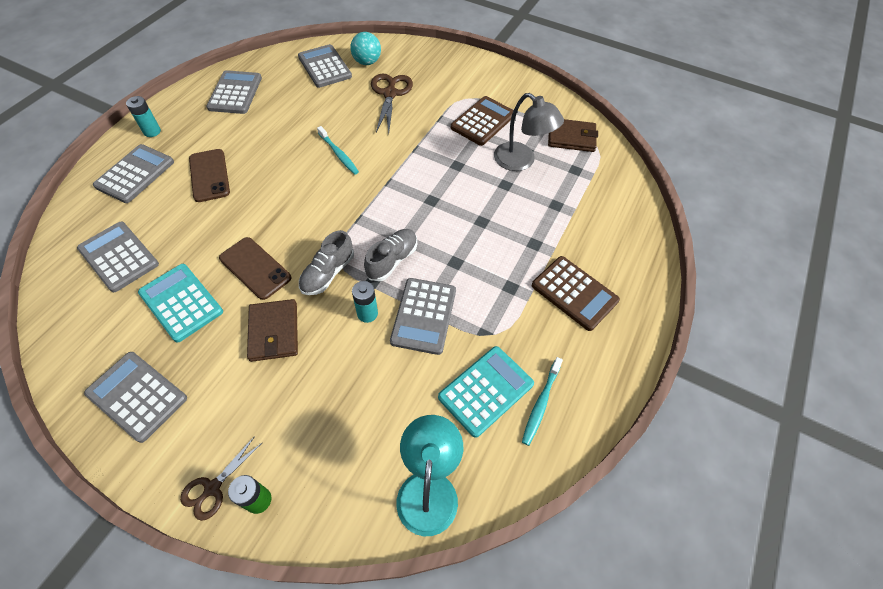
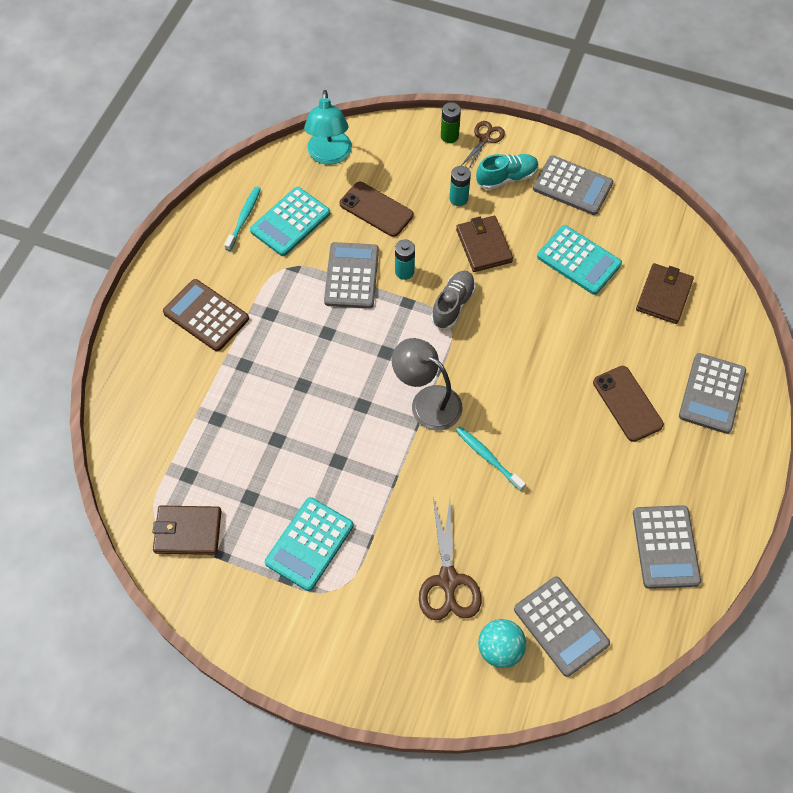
camera: 175 degrees right, 5 degrees up
grey calculator [77,221,159,292] -> brown wallet [636,263,694,324]
turquoise battery [126,96,161,137] -> turquoise battery moved to [450,166,471,206]
brown phone [219,237,291,300] -> brown phone moved to [340,182,413,237]
grey shoe [364,229,417,281] -> none
brown calculator [451,96,513,146] -> turquoise calculator [265,497,354,591]
grey lamp [494,93,564,171] -> grey lamp moved to [392,338,463,431]
none -> turquoise shoe [476,154,538,190]

